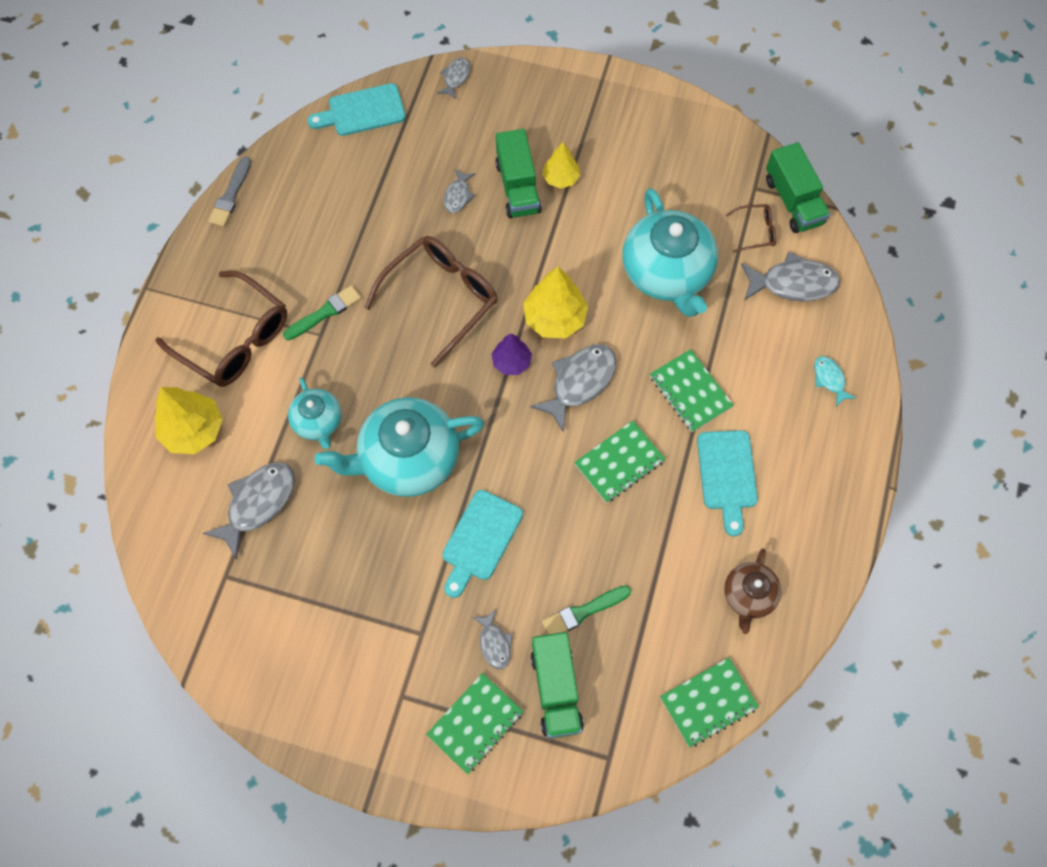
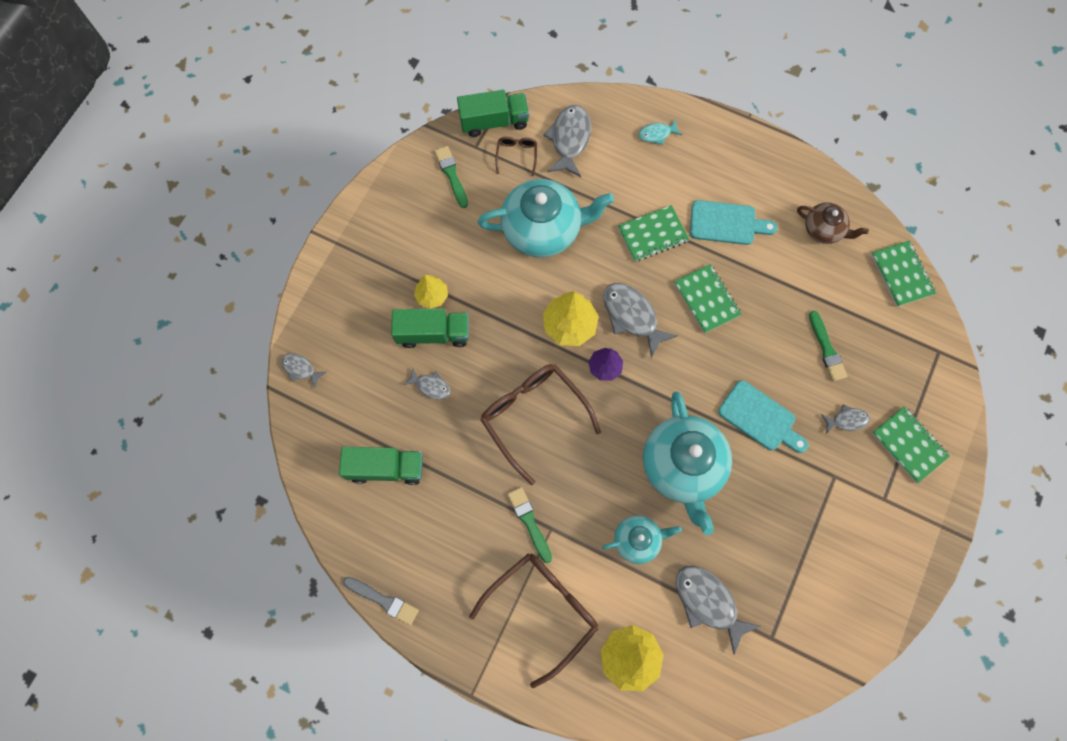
camera: 80 degrees left, 5 degrees up
turquoise cutting board [307,83,406,136] -> none
green truck [531,632,584,738] -> green truck moved to [339,447,423,485]
none -> green brush [435,146,468,208]

